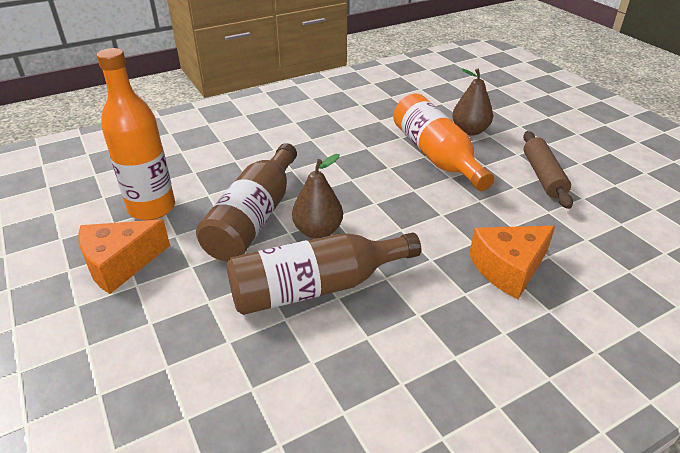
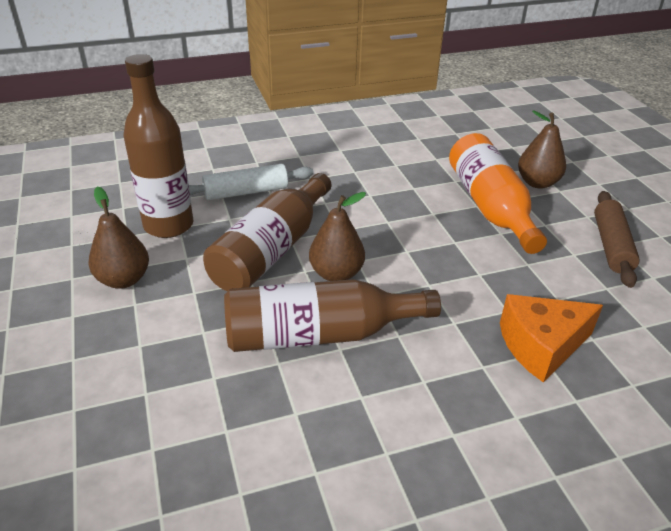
camera: 10 degrees right, 0 degrees up
orange cheese [78,219,170,294] -> brown pear [89,186,149,289]
orange bottle [96,48,175,220] -> brown bottle [124,54,193,238]
none -> white rolling pin [189,164,314,200]

